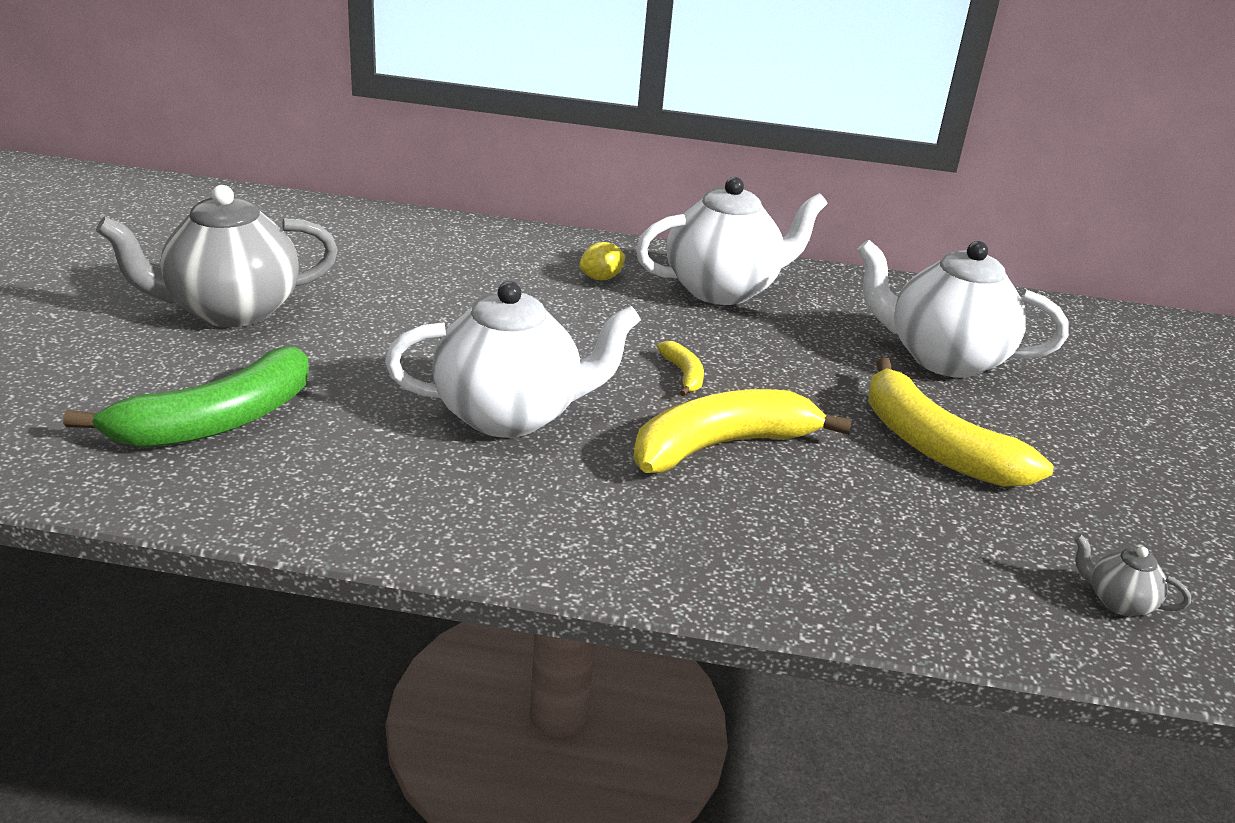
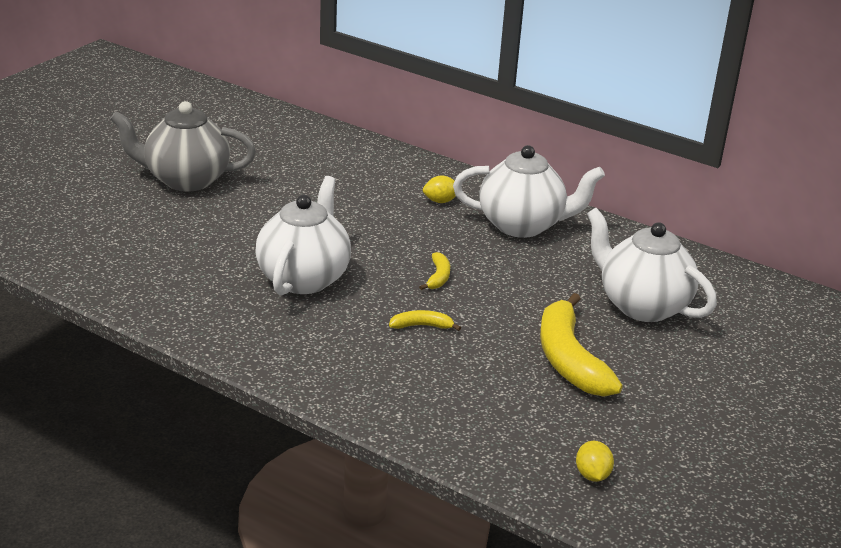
camera: 25 degrees right, 0 degrees up
green banana [63,346,309,448] -> none
white teapot [385,281,641,438] -> white teapot turned 90 degrees counterclockwise [255,176,351,295]
yellow banana [633,389,852,473] -> yellow banana [389,310,461,331], size x0.45
grey teapot [1074,534,1191,616] -> yellow lemon [576,441,614,482]

